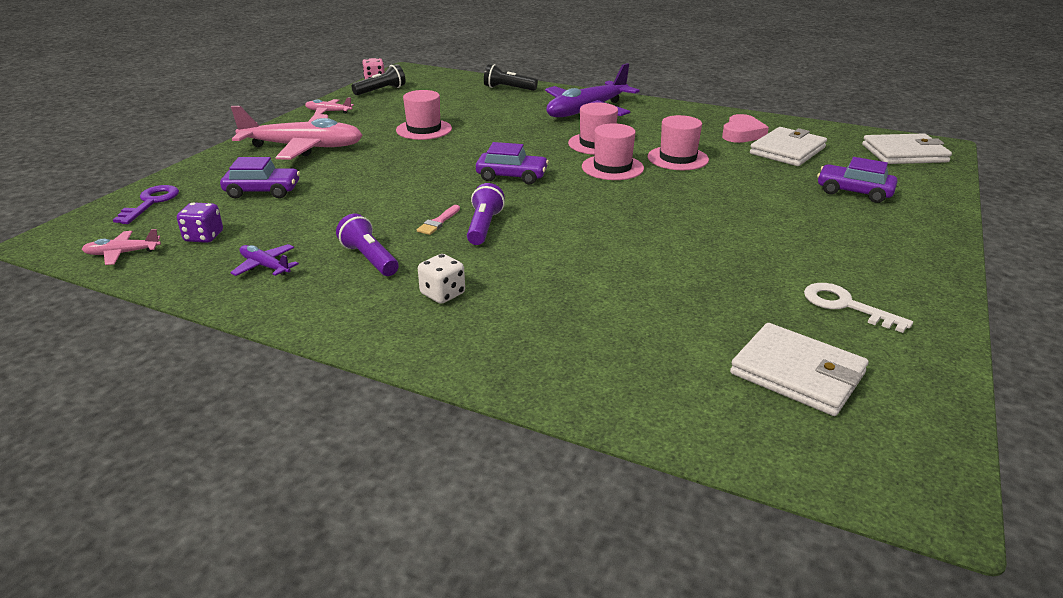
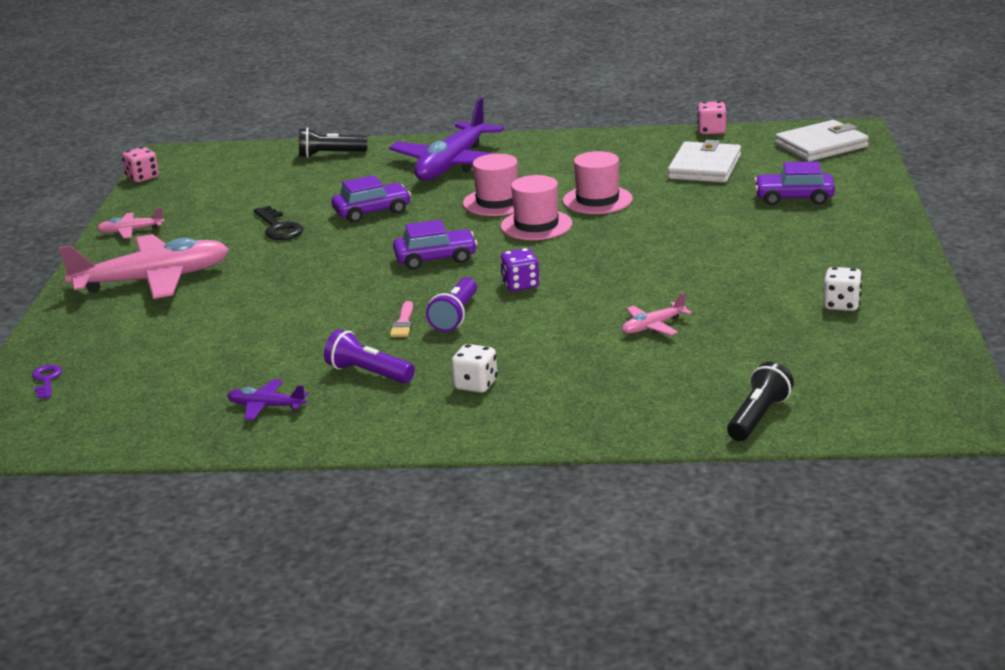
camera: 20 degrees left, 5 degrees down
pink plane [82,229,161,265] -> pink plane moved to [622,292,692,335]
purple key [113,185,179,224] -> purple key [32,365,62,399], size x0.65
purple dice [177,202,223,243] -> purple dice moved to [500,248,540,291]
purple car [220,157,300,198] -> purple car moved to [331,175,411,223]
black flashlight [351,64,406,95] -> black flashlight moved to [727,362,794,441]
pink hat [396,90,452,140] -> black key [254,206,303,240]
purple flashlight [467,183,505,245] -> purple flashlight turned 150 degrees counterclockwise [426,277,477,332]
pink heart [722,114,769,143] -> none
white wallet [730,323,869,416] -> none
white key [804,283,913,333] -> white dice [823,267,862,311]
none -> pink dice [697,101,726,134]

